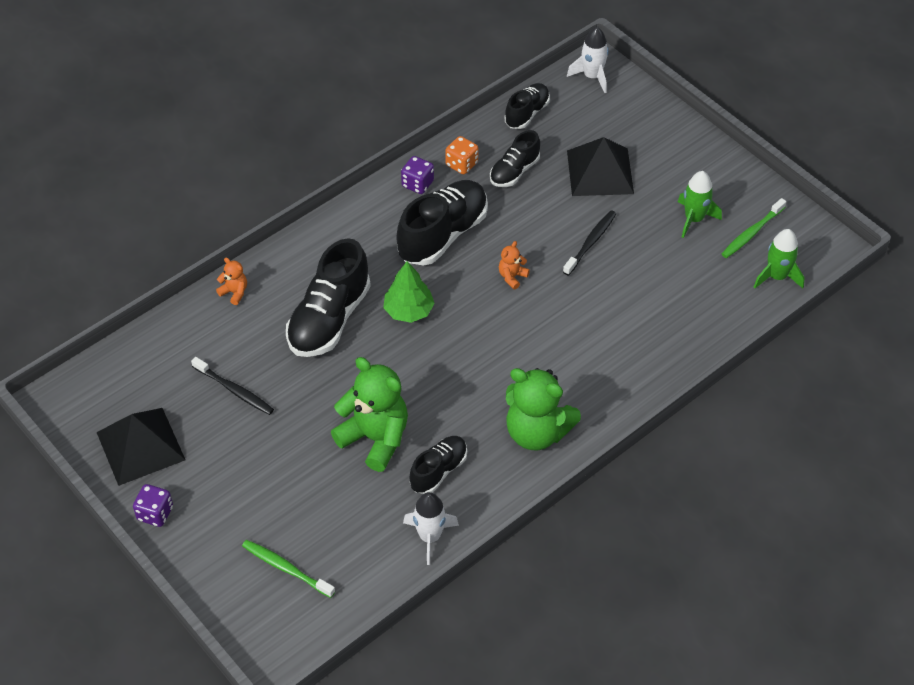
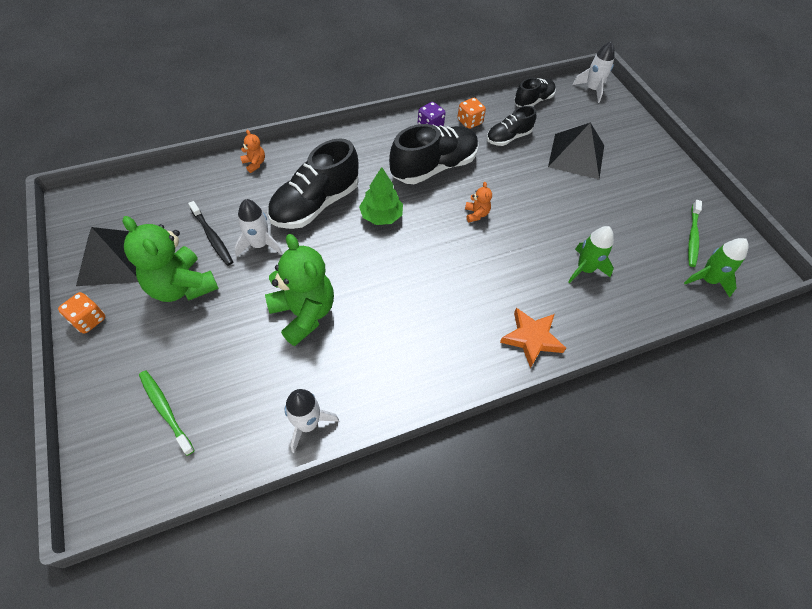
camera: 15 degrees right, 5 degrees up
purple dice [133,484,173,527] -> orange dice [58,292,105,334]
black shoe [410,436,467,494] -> none
orange teddy bear [499,241,530,289] -> orange teddy bear turned 120 degrees clockwise [465,182,492,222]
green teddy bear [506,368,581,450] -> green teddy bear moved to [122,216,219,302]
black toothbrush [563,211,616,276] -> none
green rocket [678,171,722,238] -> green rocket moved to [568,226,614,284]
green toothbrush [722,198,786,258] -> green toothbrush turned 45 degrees counterclockwise [688,200,702,267]
none -> white rocket [234,199,282,257]
none -> orange star [500,308,566,369]

